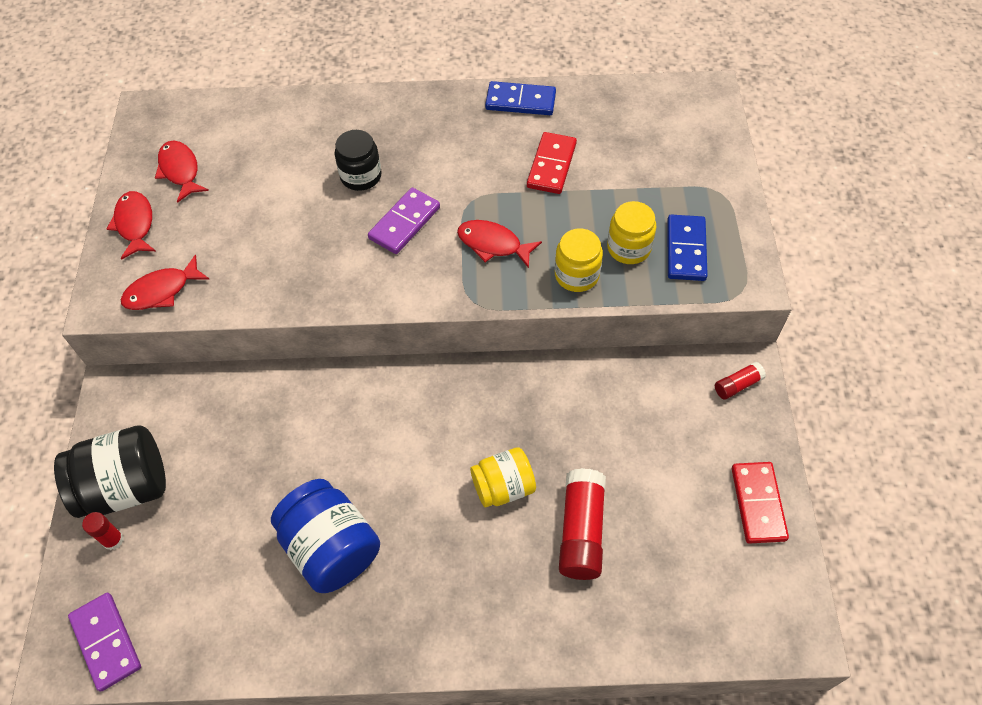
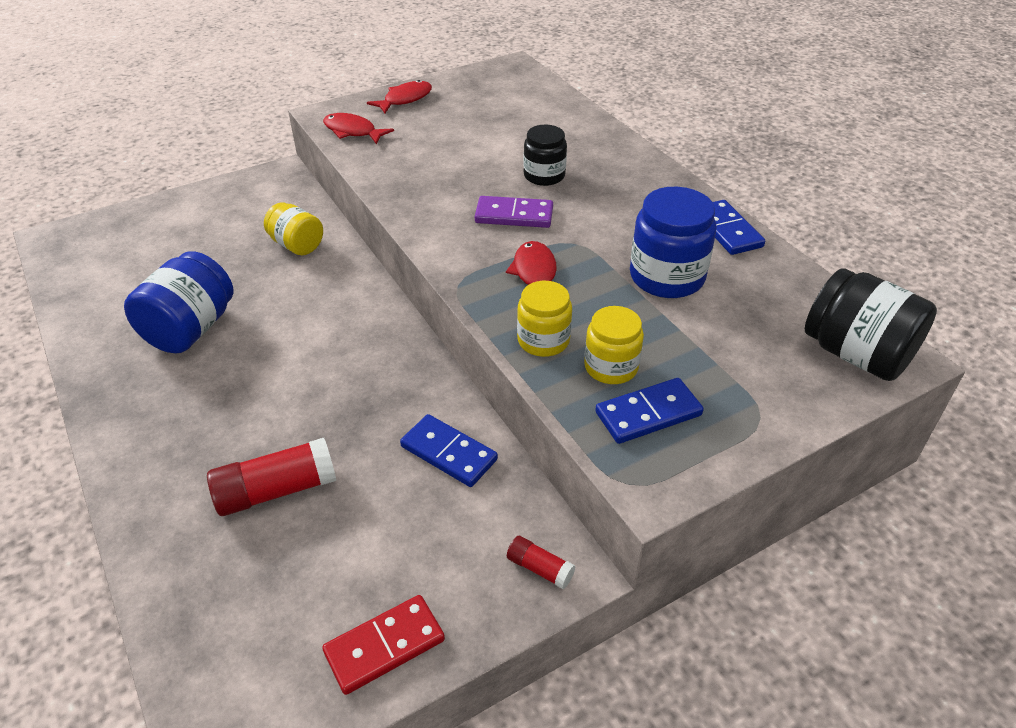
camera: 60 degrees right, 15 degrees down
black jar [54,426,166,518] -> black jar moved to [805,268,937,381]
purple domino [68,593,141,692] -> none
red glue stick [82,512,124,550] -> none
red fish [155,140,209,203] -> none
yellow jar [470,447,536,508] -> yellow jar moved to [264,202,323,255]
red domino [527,132,577,194] -> blue jar [630,187,717,298]
none -> blue domino [400,414,498,487]

